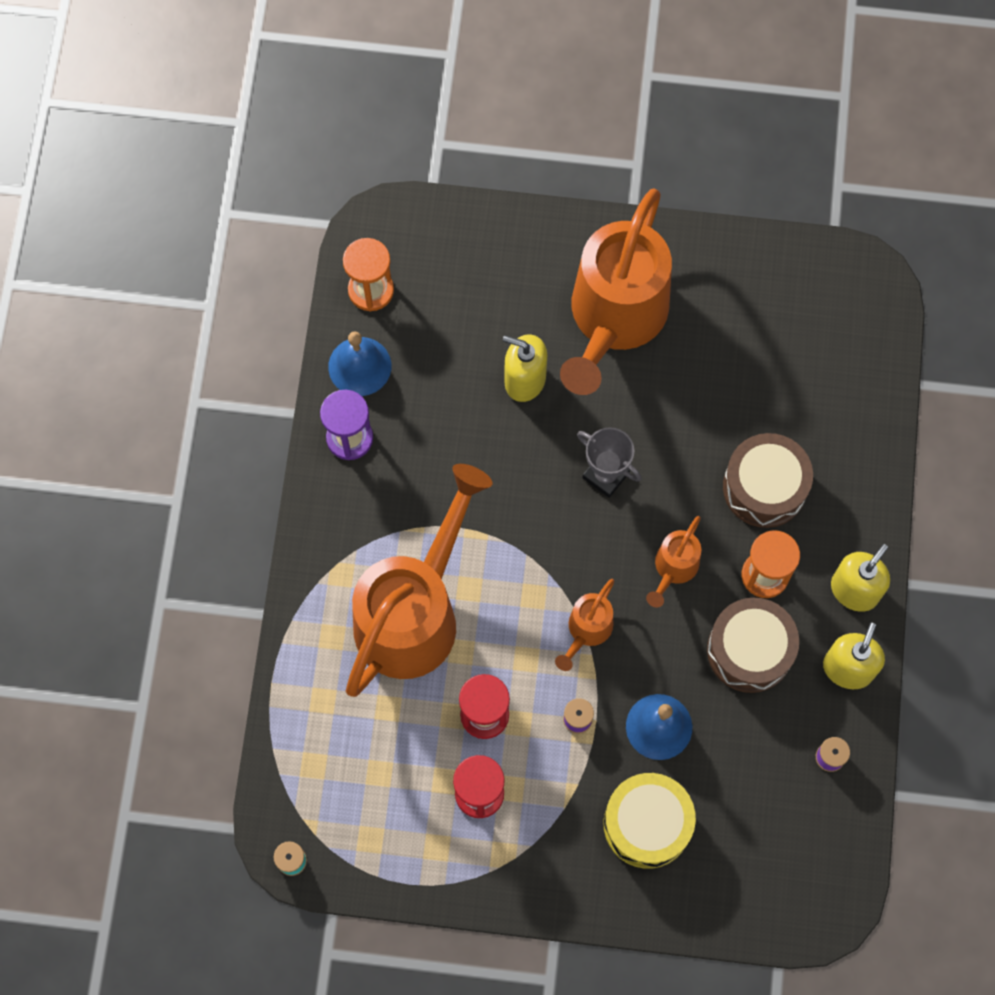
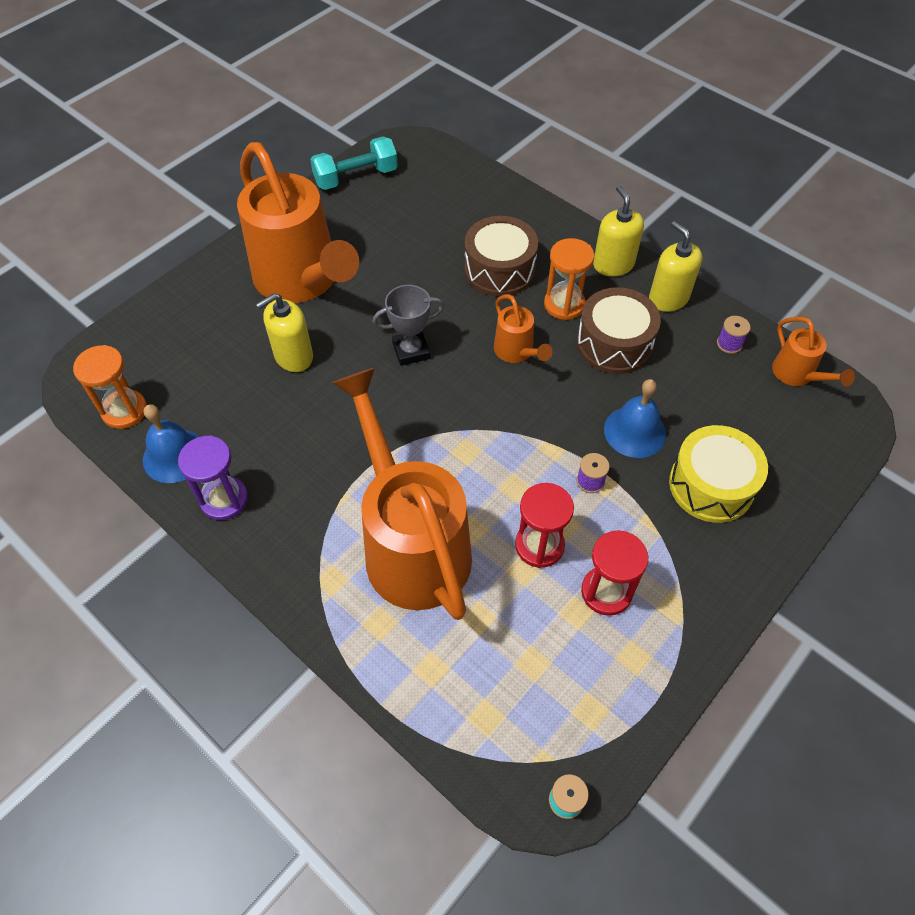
camera: 55 degrees left, 15 degrees down
orange watering can [555,579,614,671] -> orange watering can moved to [772,317,855,386]
none -> turquoise dumbbell [310,136,398,190]

